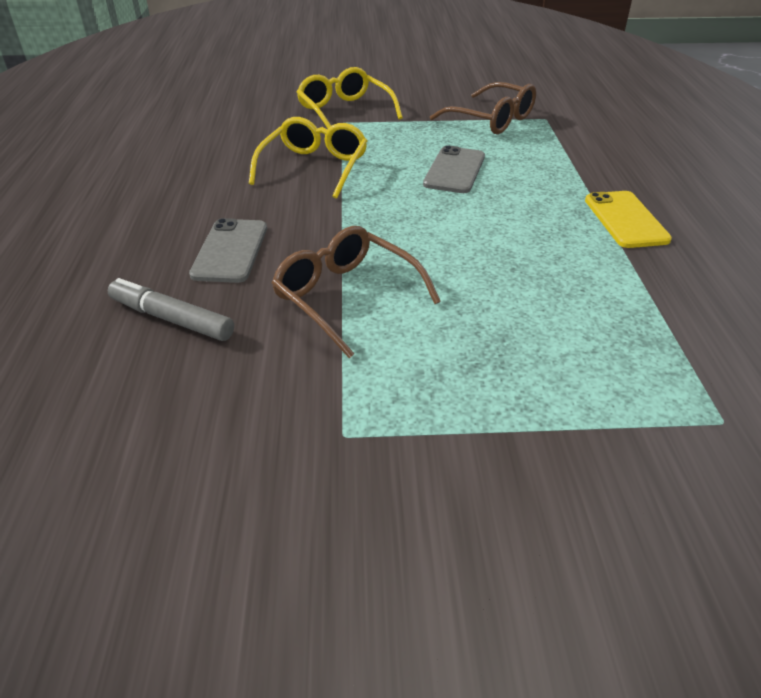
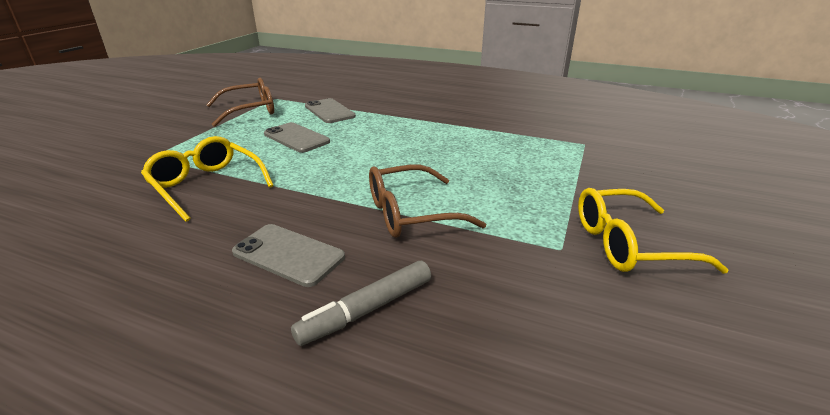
camera: 65 degrees left, 10 degrees down
yellow glasses [297,67,403,128] -> yellow glasses moved to [578,188,729,274]
yellow phone [585,191,672,248] -> none
none -> grey phone [305,98,356,123]

